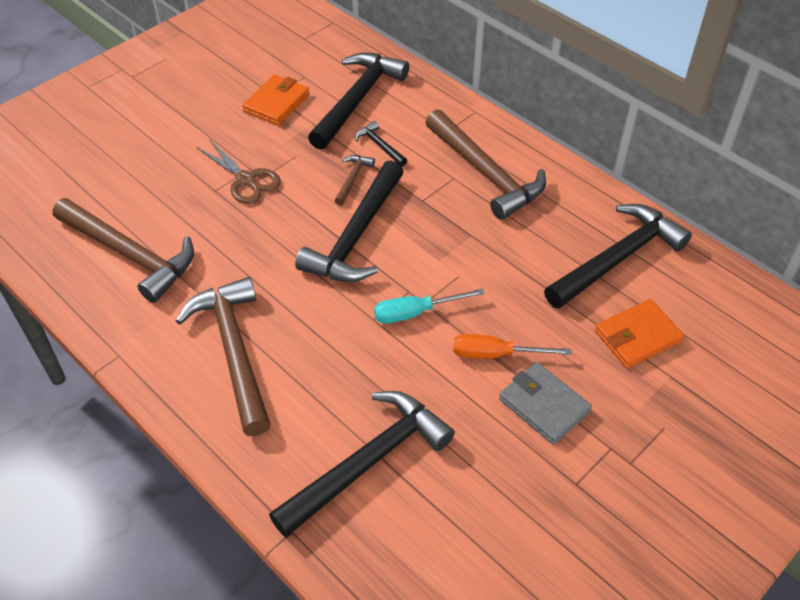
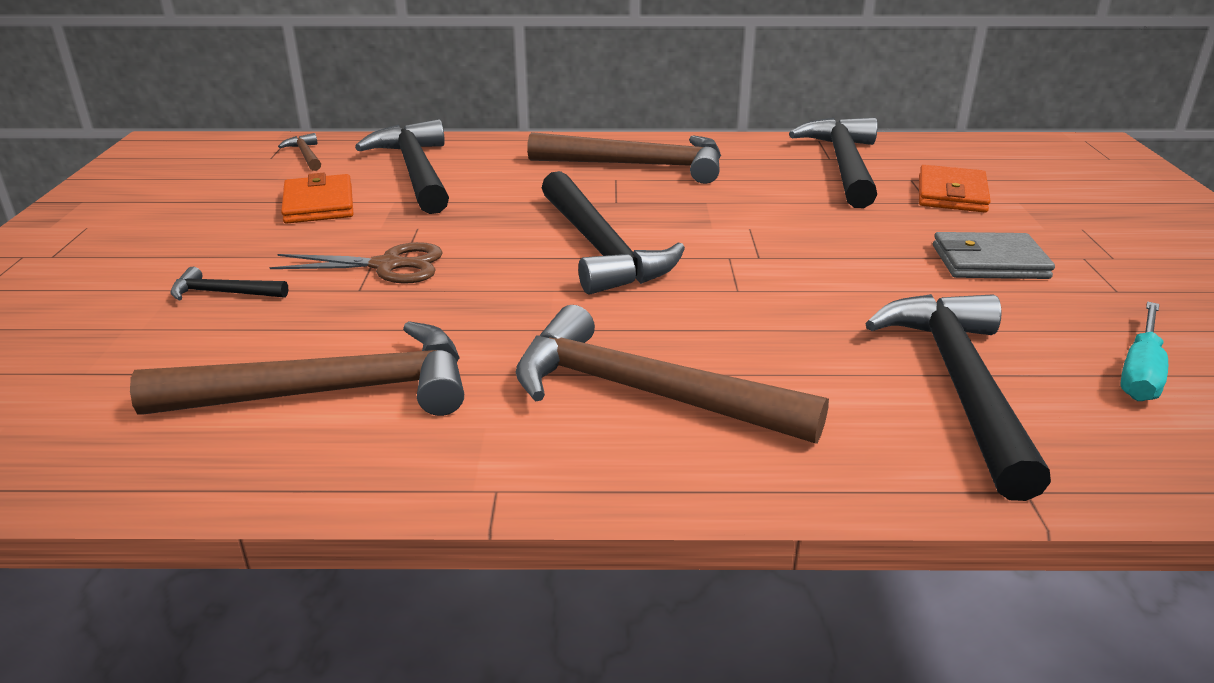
camera: 45 degrees left, 20 degrees down
brown hammer [334,155,375,206] -> brown hammer moved to [278,133,321,171]
black hammer [355,121,407,167] -> black hammer moved to [170,267,288,301]
turquoise screwdriver [374,289,485,324] -> turquoise screwdriver moved to [1120,302,1168,401]
orange screwdriver [453,334,571,359] -> none

